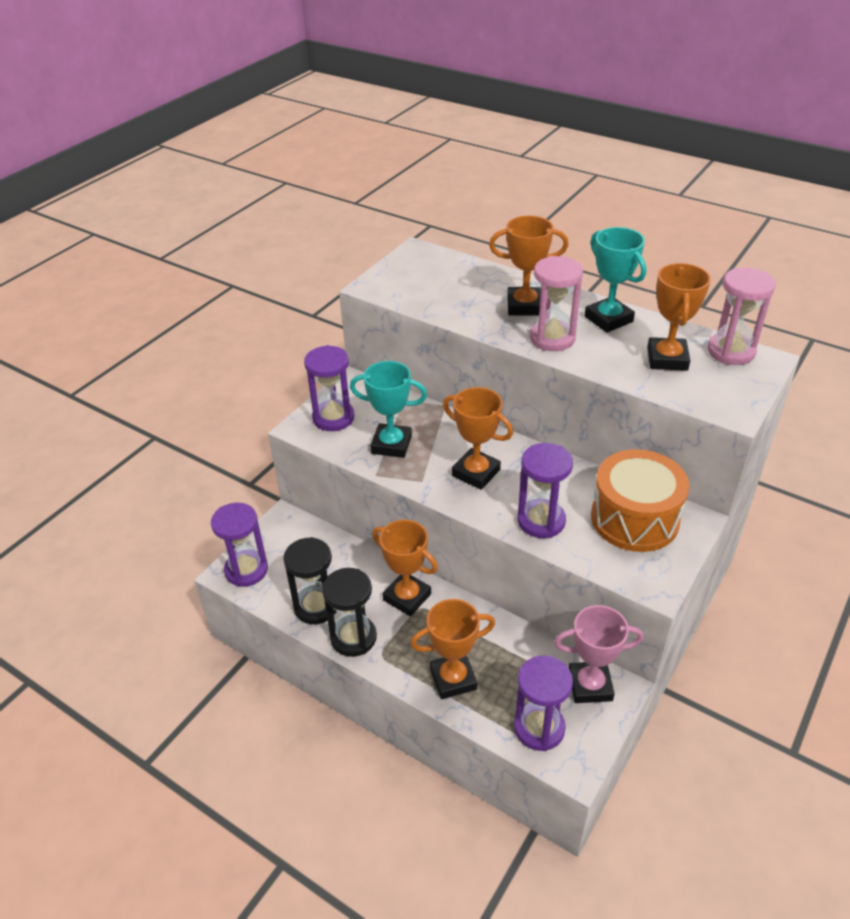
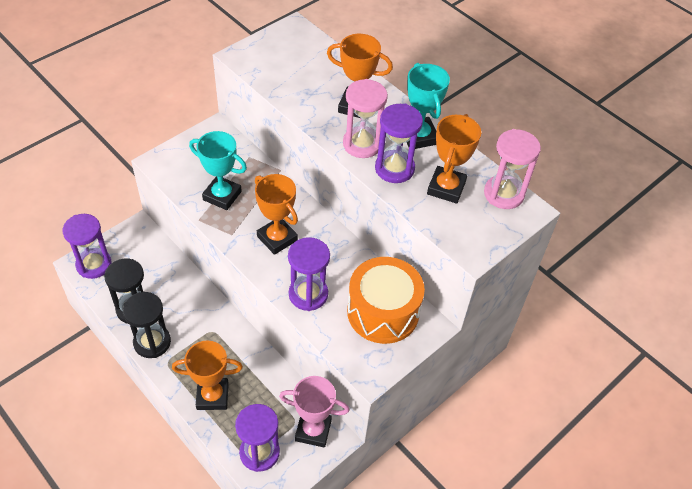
camera: 10 degrees right, 10 degrees up
purple hourglass [304,345,355,431] -> purple hourglass moved to [375,104,423,183]
orange trophy [372,520,438,616] -> none

